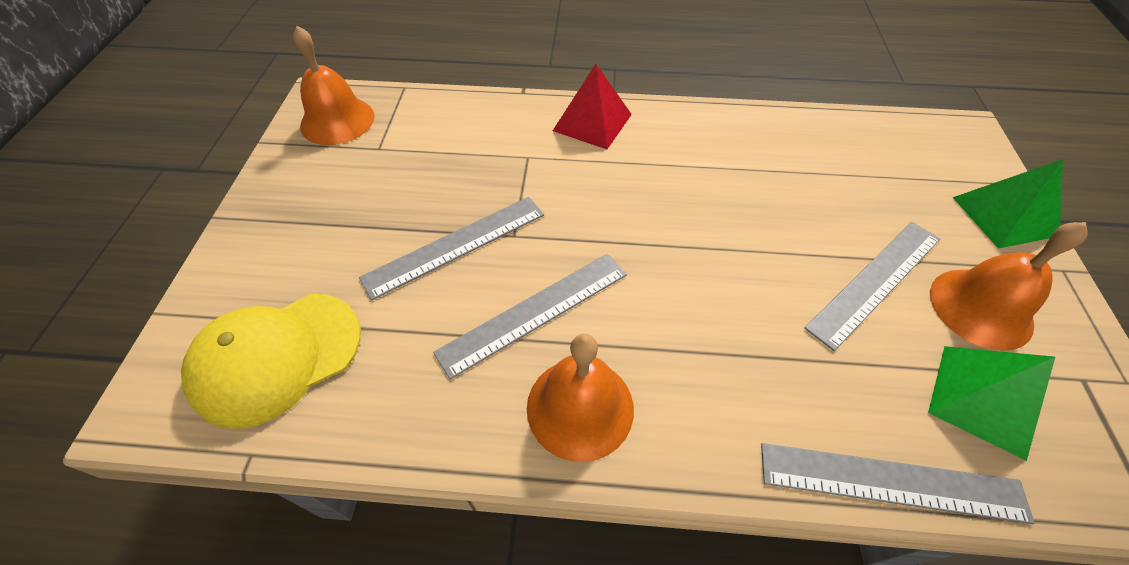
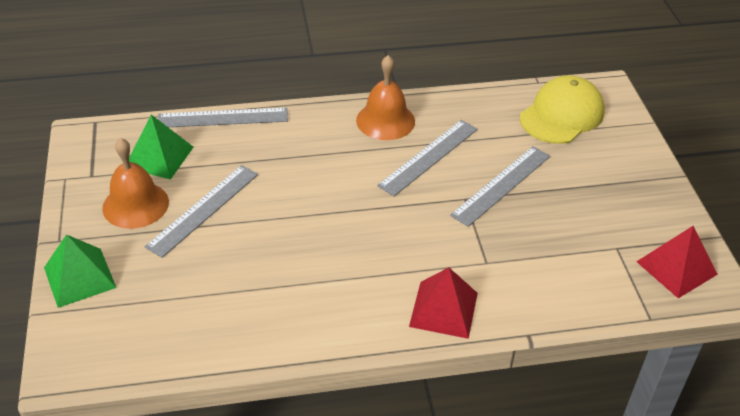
camera: 165 degrees right, 10 degrees down
orange bell [293,26,375,145] -> red pyramid [636,226,718,298]

